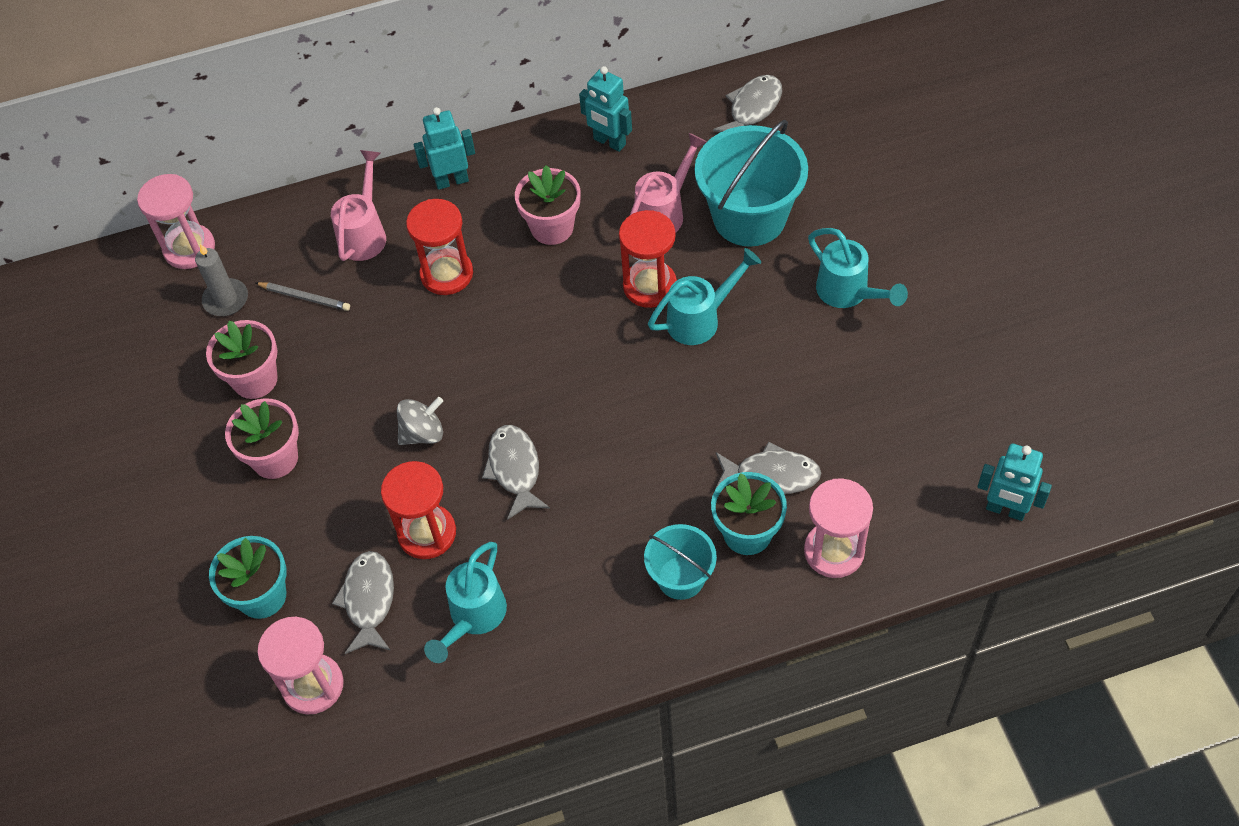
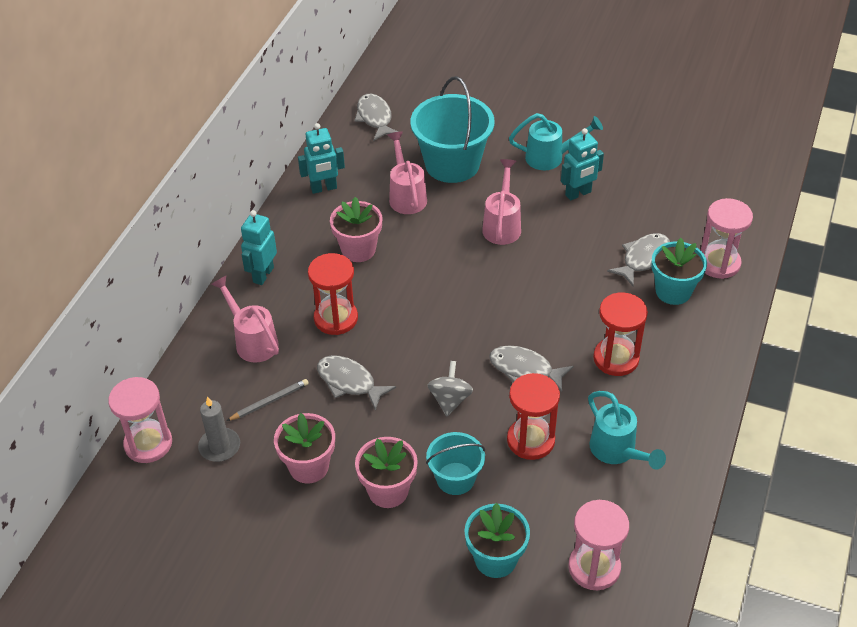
camera: 55 degrees left, 10 degrees down
grey fish [332,551,394,654] -> grey fish moved to [317,355,396,411]
red hourglass [619,210,677,308] -> red hourglass moved to [593,292,648,376]
turquoise bucket [644,524,717,600] -> turquoise bucket moved to [426,432,485,495]
turquoise watering can [648,248,761,345] -> pink watering can [482,159,521,245]
turquoise robot [977,444,1052,521] -> turquoise robot moved to [561,128,604,201]

